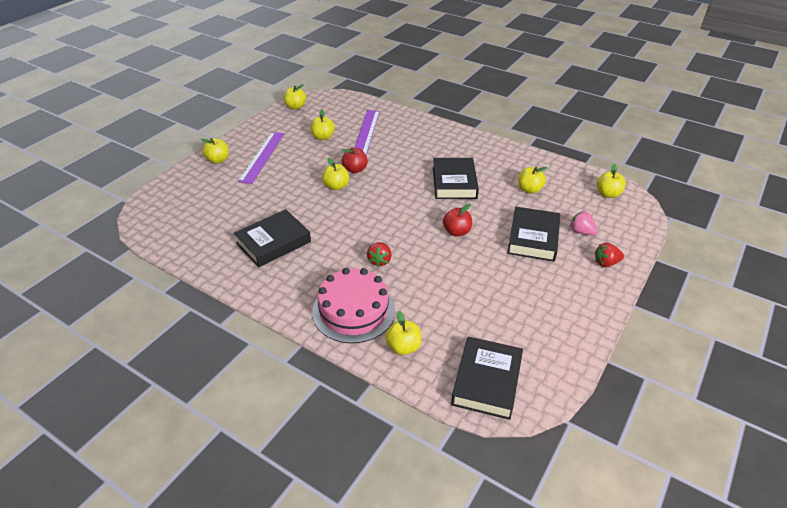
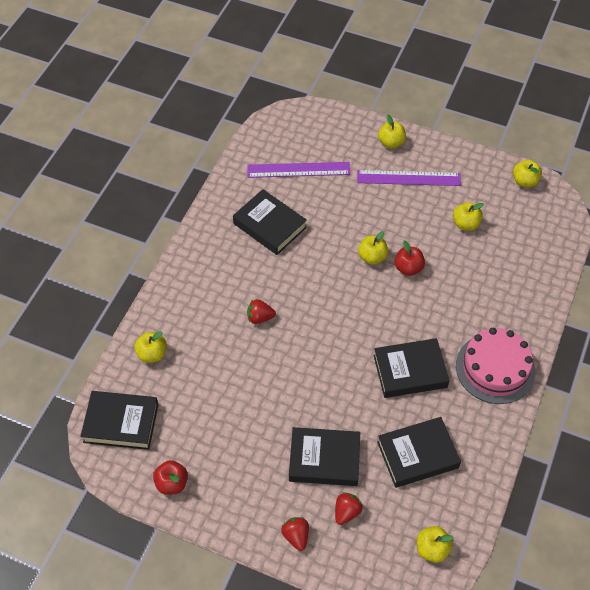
camera: 80 degrees right, 15 degrees up
pink cake [312,268,395,343] -> pink cake moved to [456,328,535,404]
purple ruler [354,110,380,155] -> purple ruler moved to [247,162,350,178]
red apple [443,204,472,236] -> red apple moved to [153,460,188,495]
yellow apple [518,167,547,194] -> black book [377,417,461,488]
pink strawberry [570,211,598,235] -> red strawberry [335,492,363,525]

